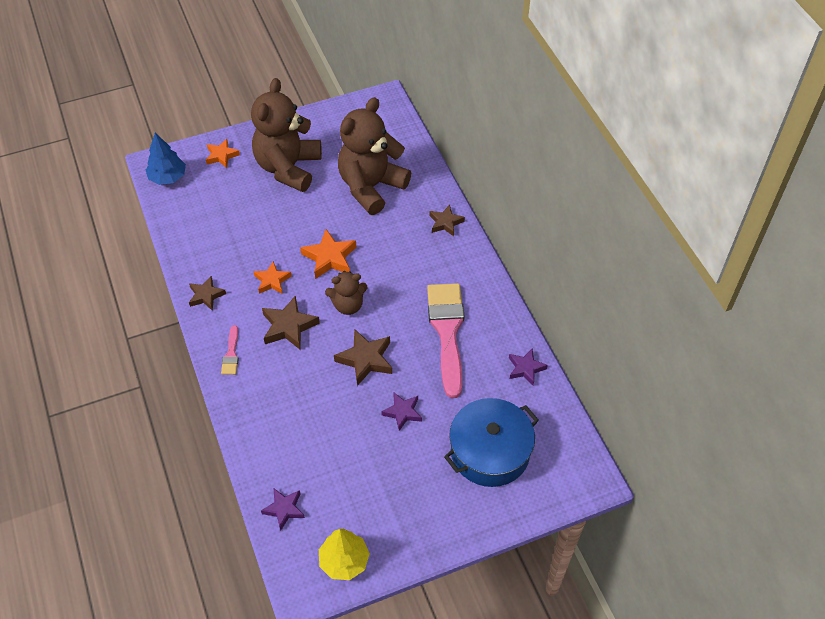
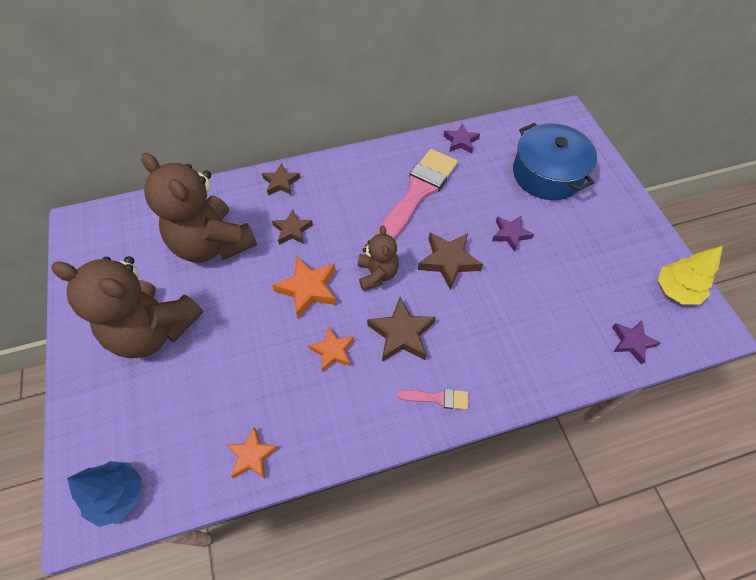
camera: 85 degrees left, 5 degrees up
brown star [189,276,226,311] -> brown star moved to [272,210,313,245]
orange star [206,139,240,168] -> orange star moved to [227,427,278,479]
pink brush [427,283,465,398] -> pink brush turned 120 degrees clockwise [376,149,458,240]

